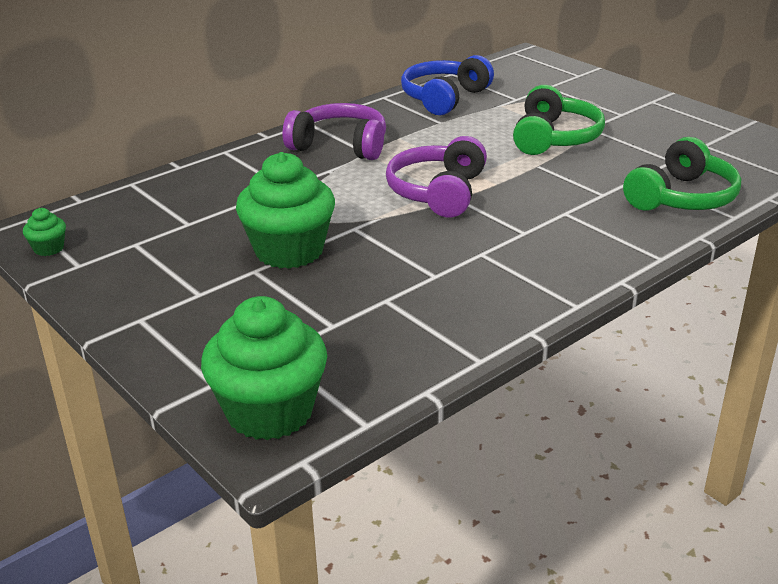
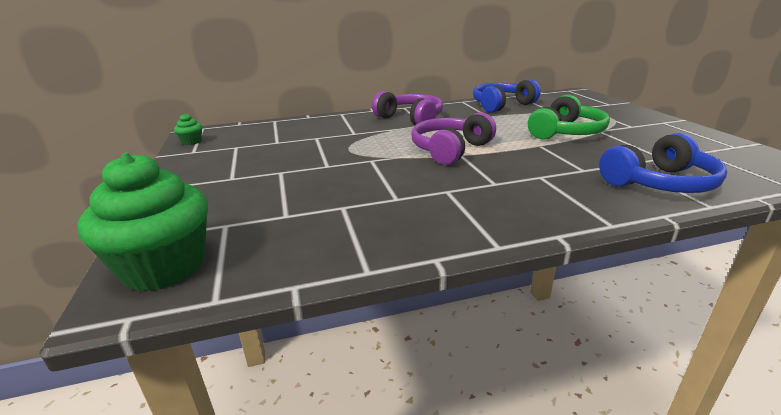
camera: 25 degrees right, 5 degrees down
green cupcake [236,152,335,269] -> none
green headphones [623,137,741,211] -> blue headphones [599,133,727,193]

